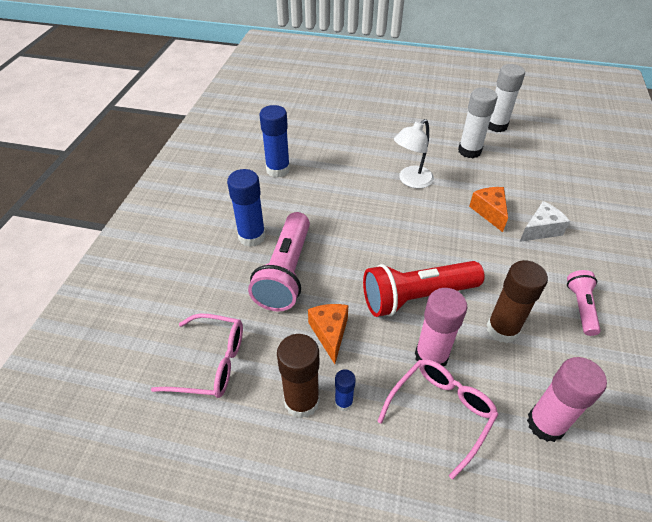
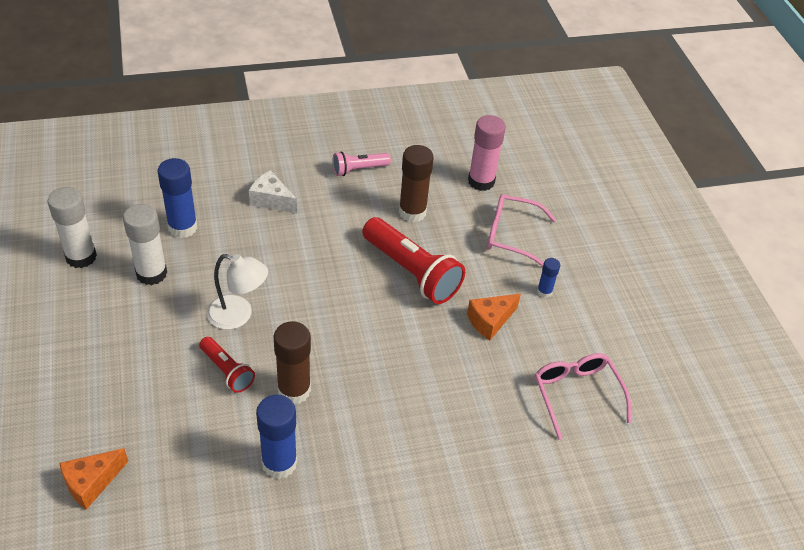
camera: 120 degrees left, 0 degrees up
blue glue stick [227,169,266,247] -> blue glue stick moved to [157,158,198,238]
pink flashlight [248,212,310,311] -> none
brown glue stick [277,334,320,419] -> brown glue stick moved to [273,321,311,404]
pink glue stick [415,288,468,366] -> none
orange cheese [469,187,508,232] -> orange cheese moved to [59,448,128,510]
none -> red flashlight [199,337,255,393]

